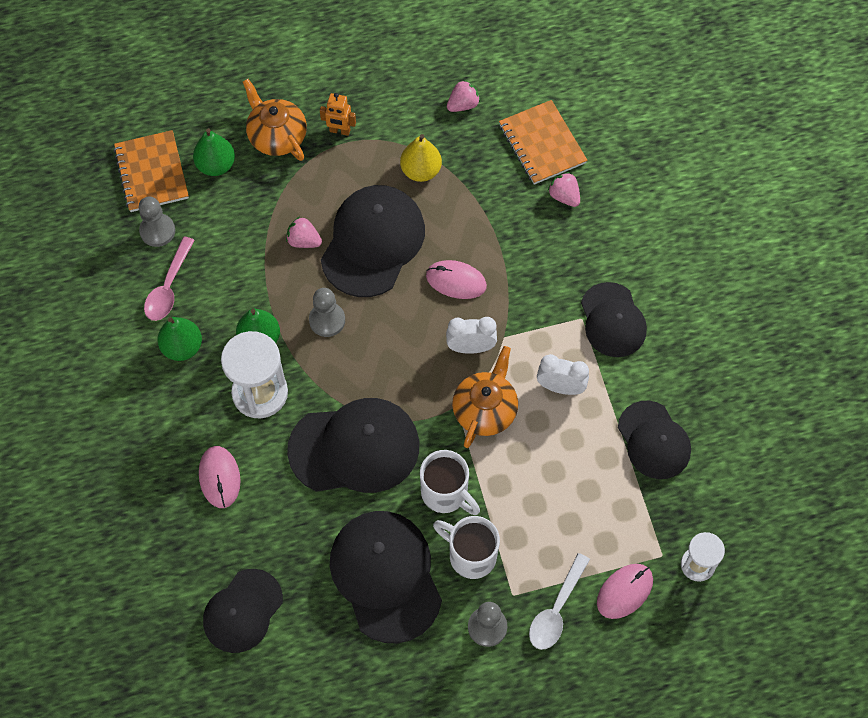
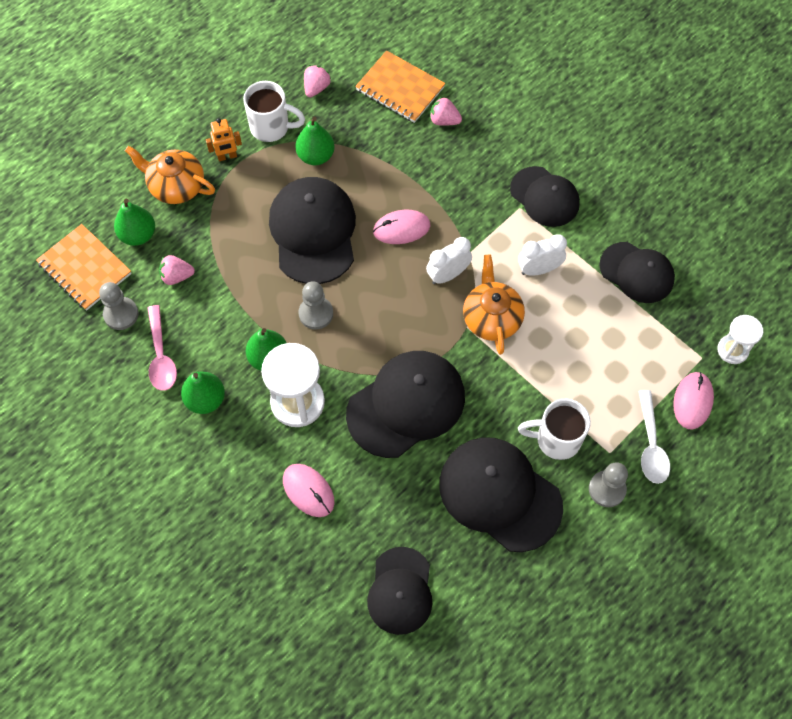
camera: 30 degrees left, 0 degrees up
pink strawberry [286,217,322,248] -> pink strawberry moved to [159,255,195,285]
yellow pear [400,134,442,182] -> green pear [295,117,335,165]
white mug [420,450,480,515] -> white mug moved to [243,81,305,142]

